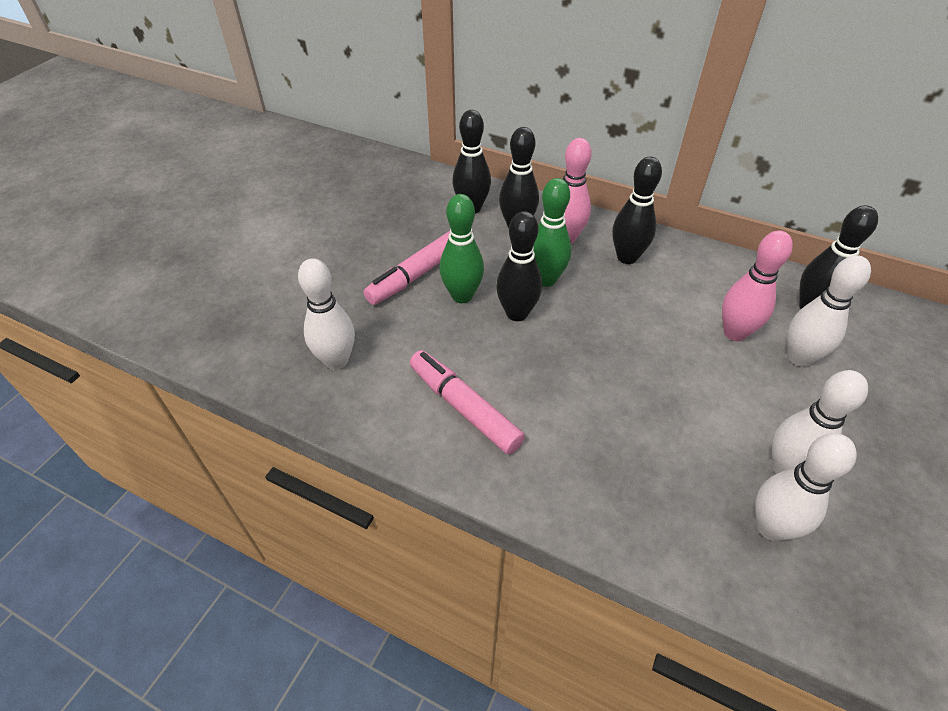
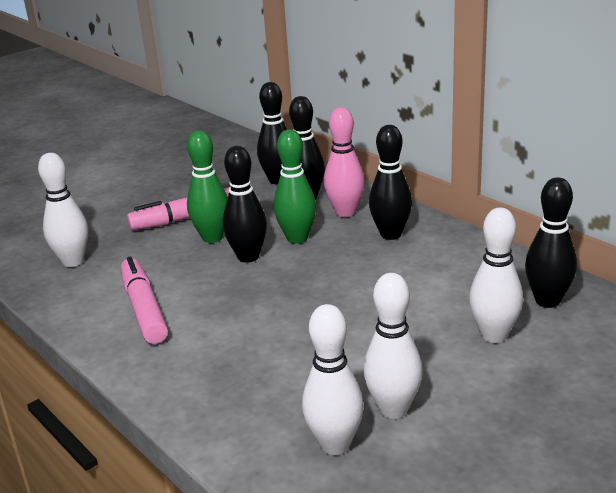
camera: 25 degrees right, 20 degrees down
pink bowling pin [722,231,793,341] -> none

